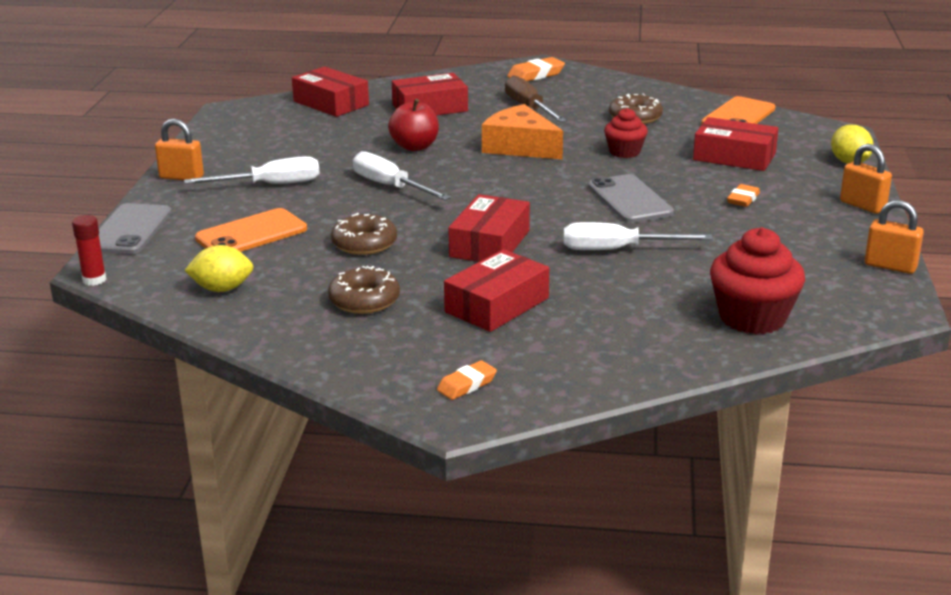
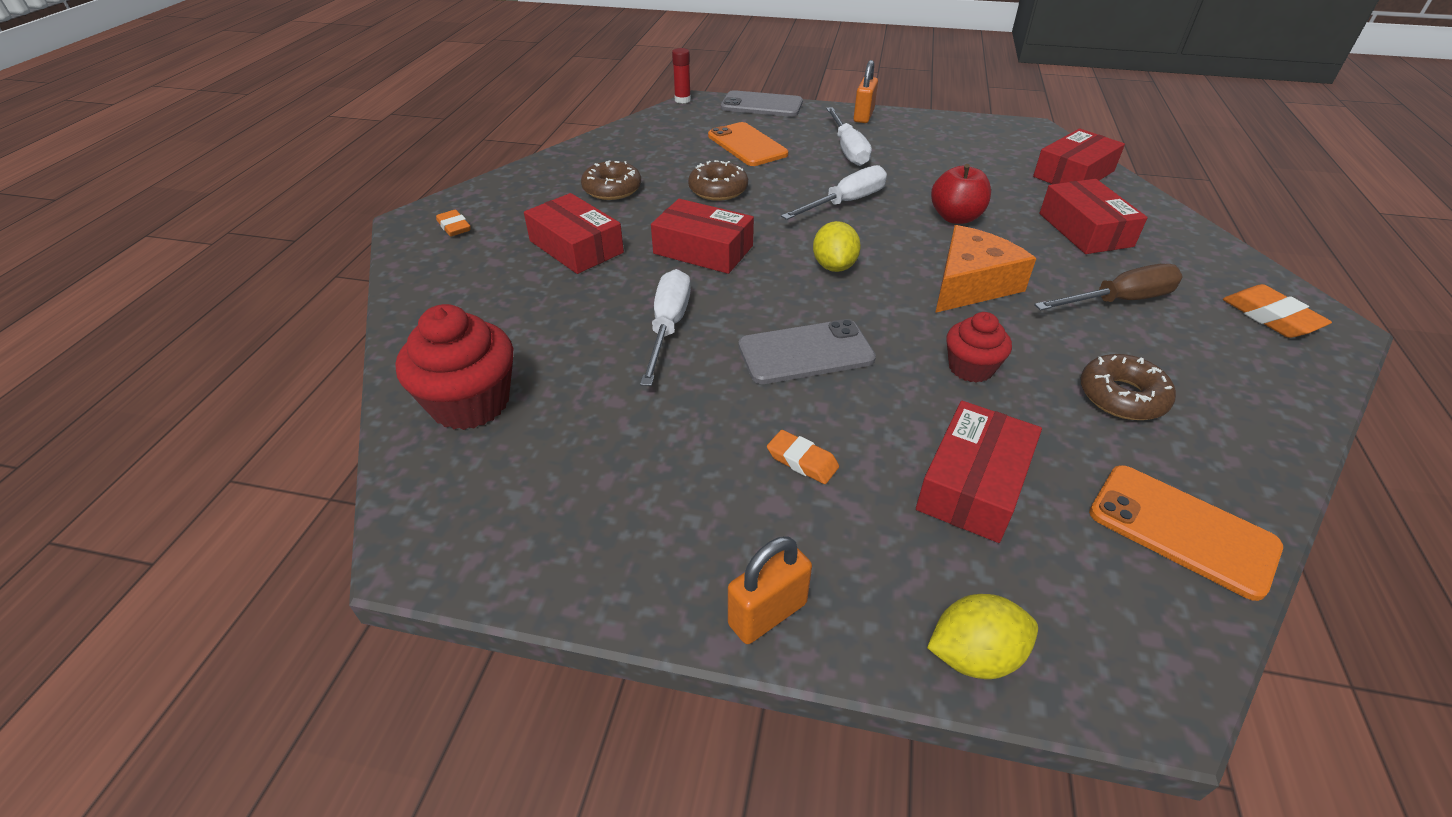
camera: 95 degrees right, 15 degrees up
yellow lemon [184,245,254,292] -> yellow lemon moved to [813,221,861,272]
orange padlock [865,200,924,274] -> none

